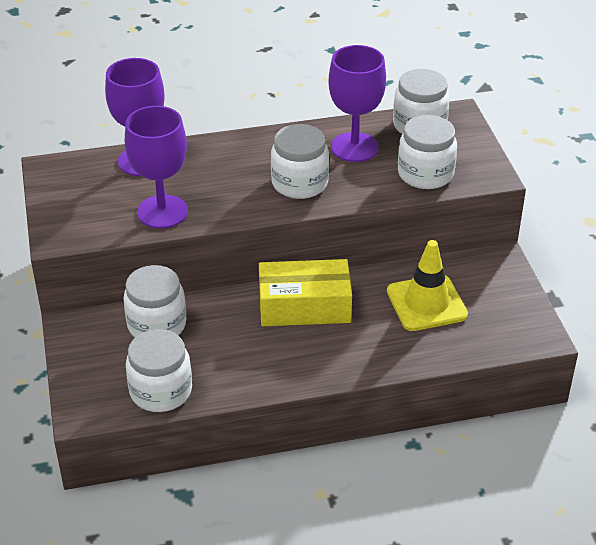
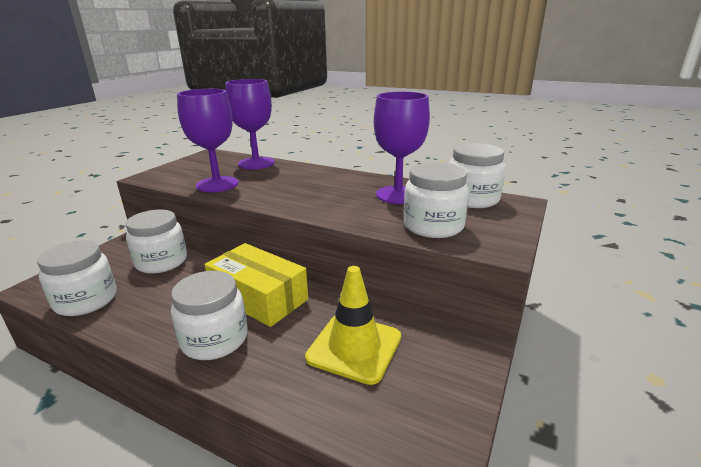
camera: 40 degrees right, 15 degrees down
white jar [271,124,329,199] -> white jar moved to [171,271,248,360]

